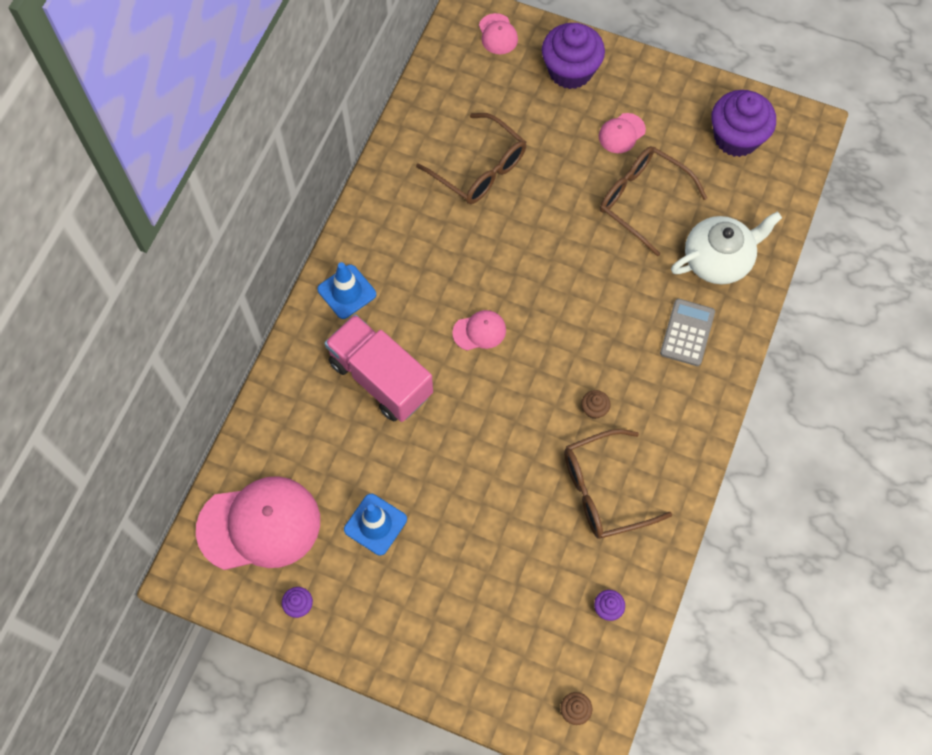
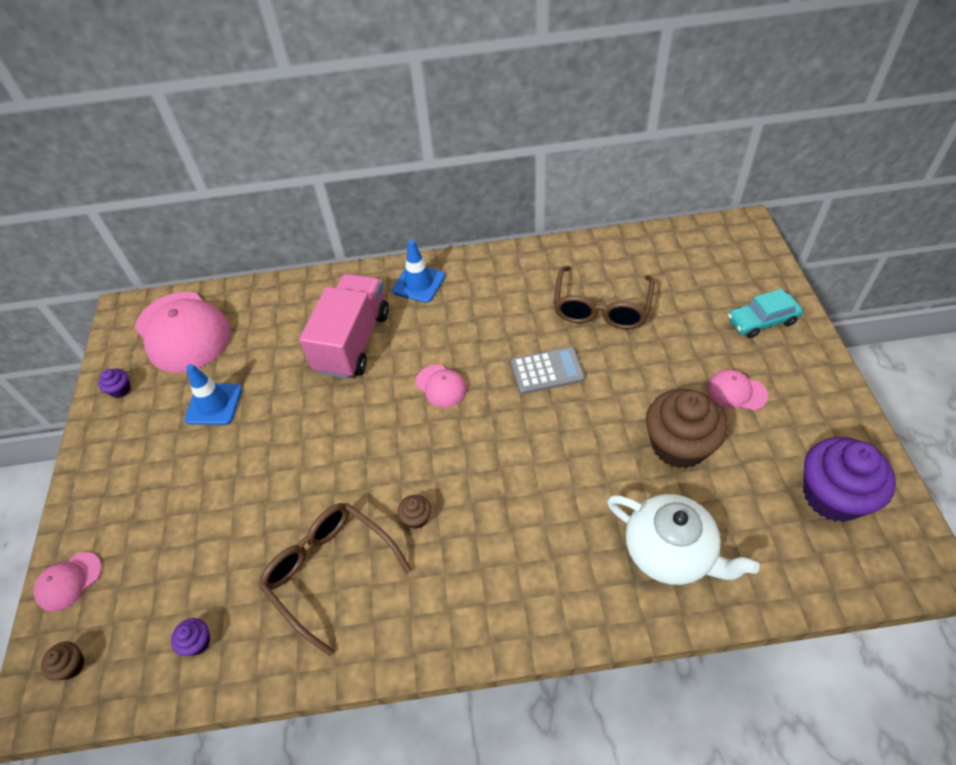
camera: 65 degrees right, 15 degrees down
pink cap [479,13,518,54] -> pink cap moved to [33,552,102,612]
purple cupcake [542,23,605,89] -> turquoise car [728,289,803,338]
brown glasses [600,146,707,257] -> brown cupcake [646,389,728,468]
grey calculator [660,299,715,366] -> grey calculator moved to [511,347,585,394]

